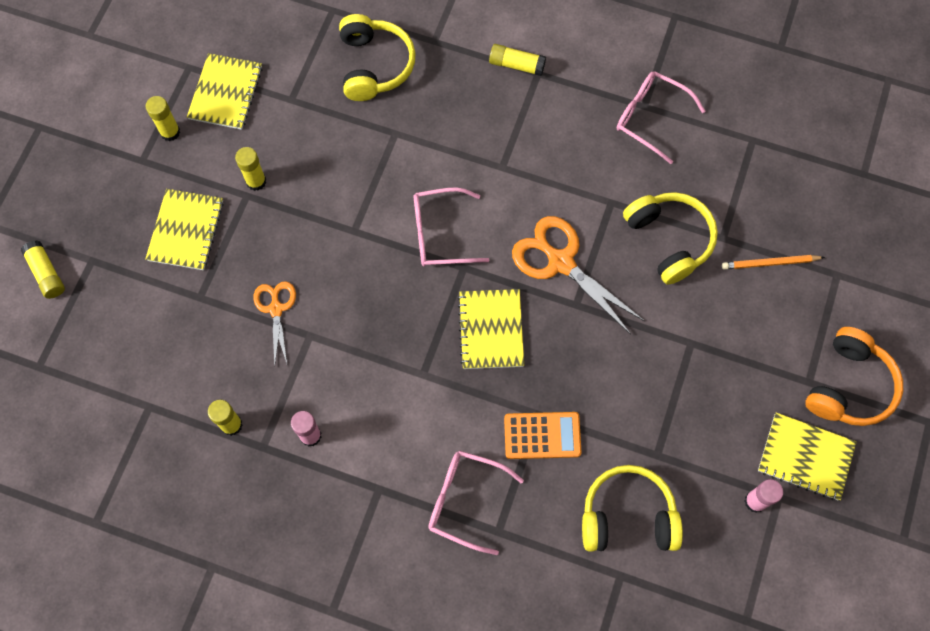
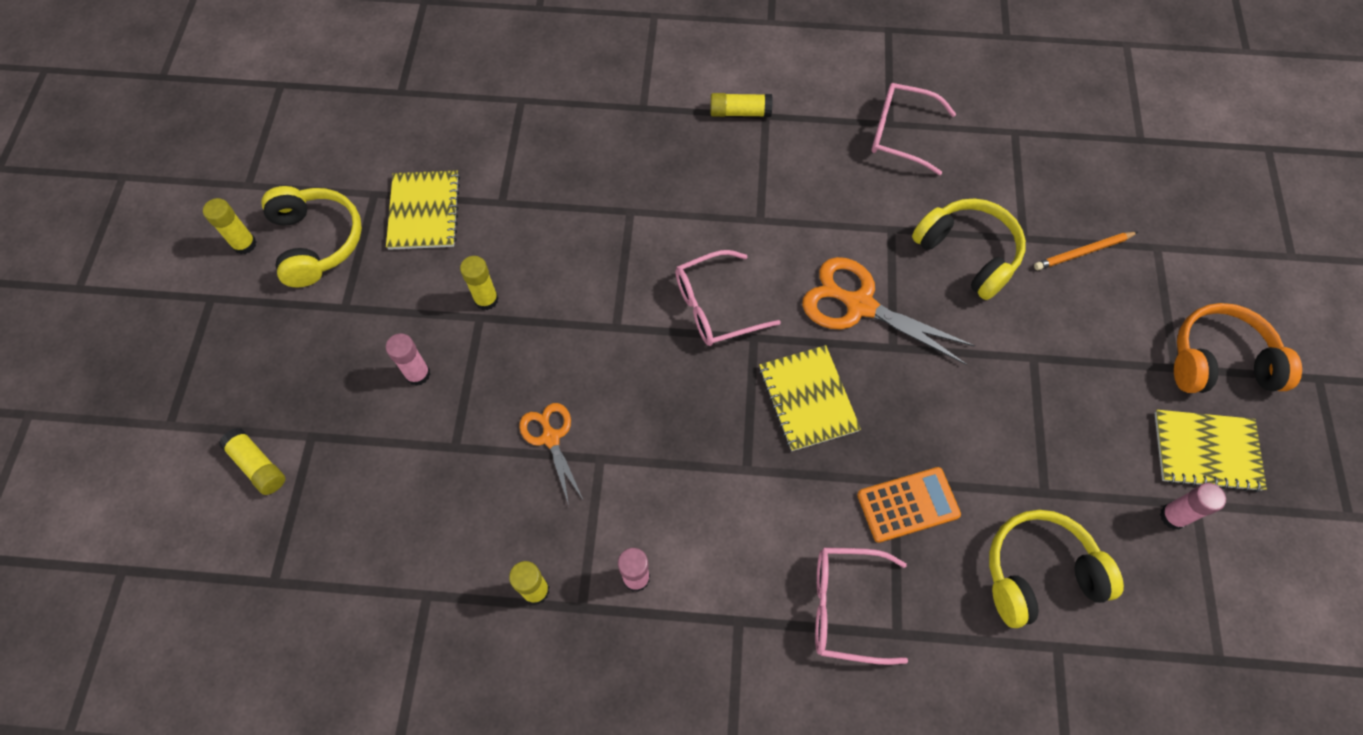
camera: 15 degrees left, 5 degrees down
yellow notebook [145,189,224,270] -> pink glue stick [386,333,431,386]
yellow glue stick [146,96,180,141] -> yellow glue stick moved to [203,198,256,254]
yellow headphones [339,14,416,101] -> yellow headphones moved to [261,186,362,287]
orange headphones [805,327,903,426] -> orange headphones turned 105 degrees counterclockwise [1174,303,1302,393]

